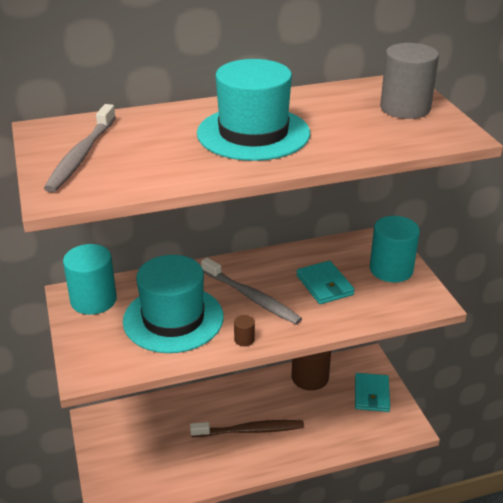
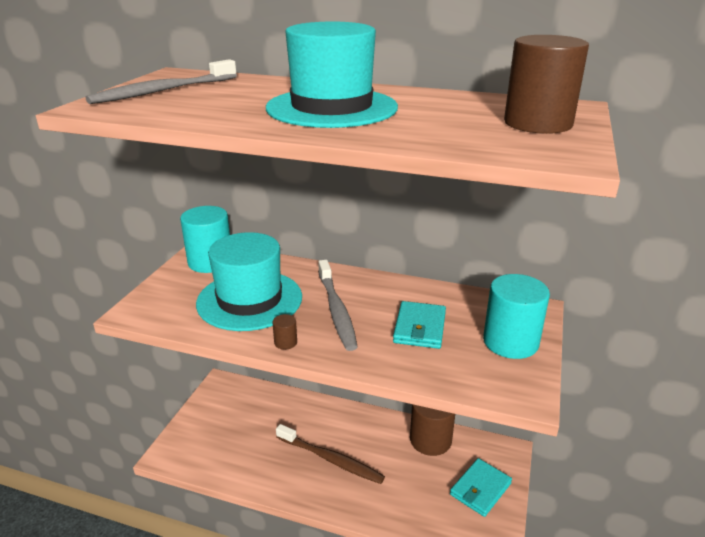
camera: 35 degrees right, 5 degrees down
grey cylinder [380,43,439,119] -> brown cylinder [504,35,589,134]

